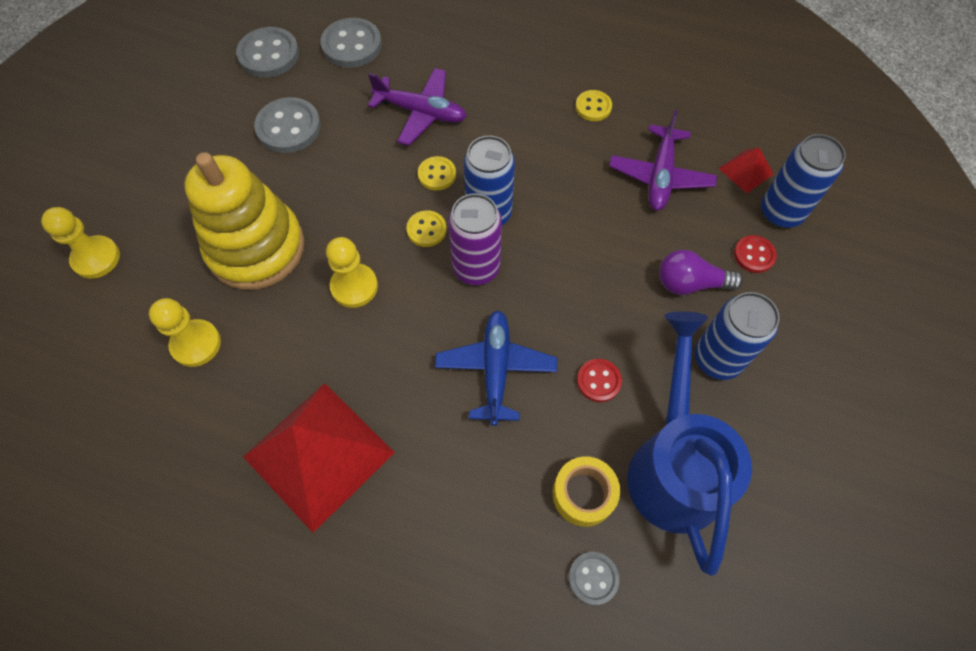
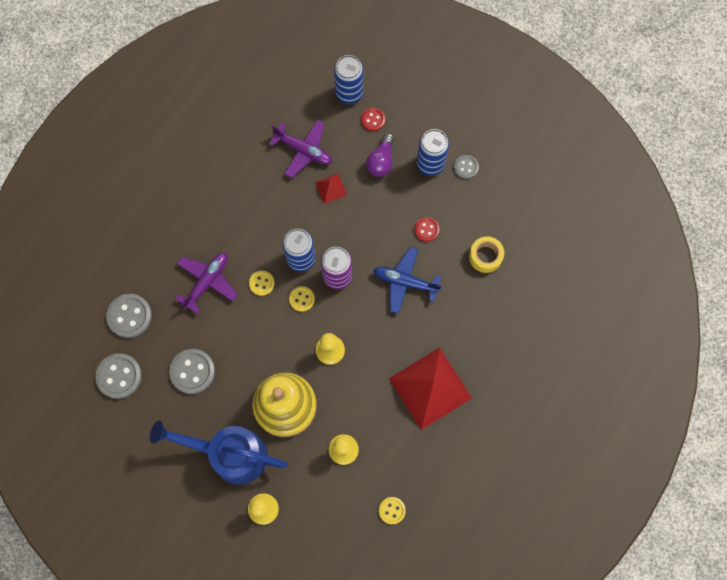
camera: 75 degrees left, 10 degrees up
grey button [569,552,619,605] -> grey button moved to [454,155,479,179]
yellow button [575,90,612,121] -> yellow button moved to [379,497,406,524]
blue watering can [627,311,752,576] -> blue watering can moved to [150,421,288,485]
red pyramid [718,147,773,193] -> red pyramid moved to [315,173,347,204]

